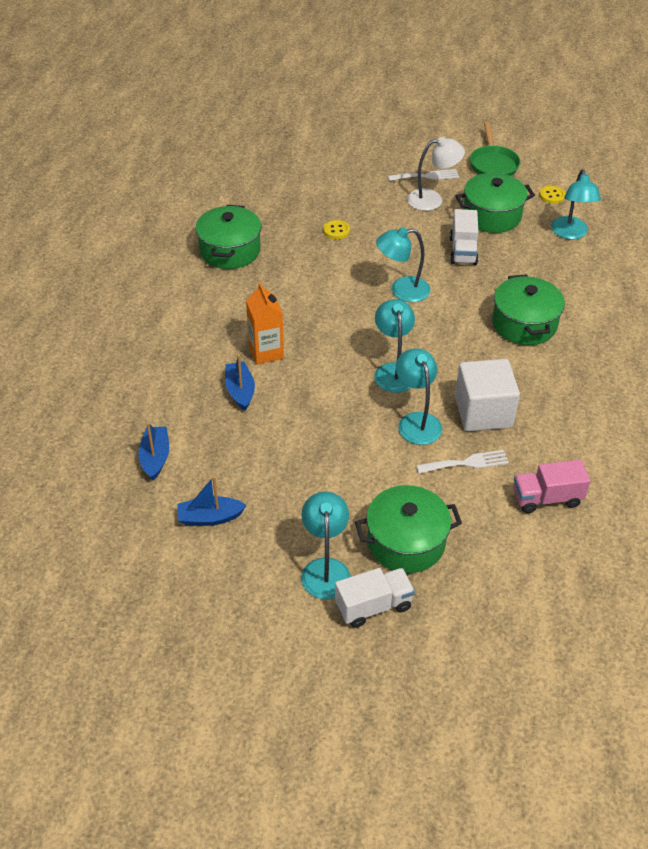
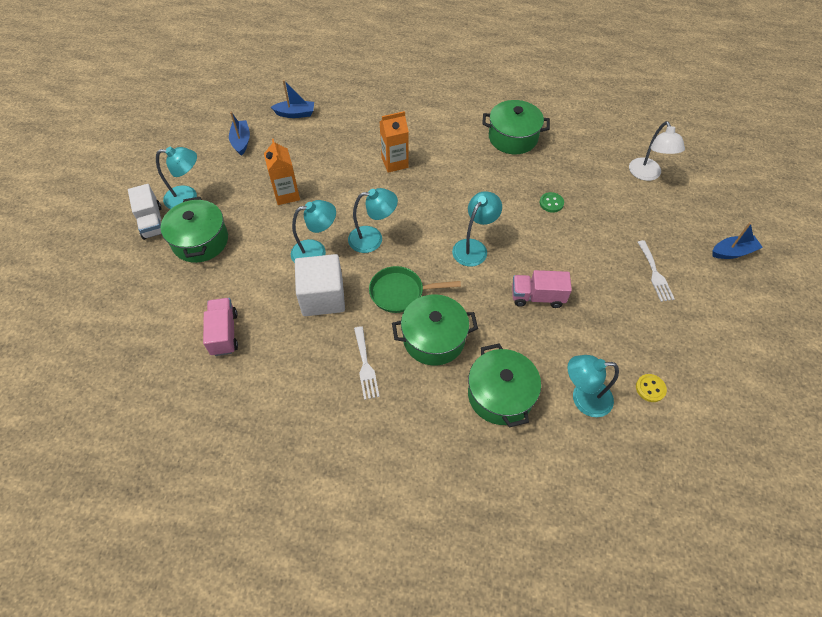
camera: 90 degrees right, 10 degrees up
blue boat [225,355,255,411] -> blue boat moved to [712,222,763,259]
yellow button [323,220,350,239] -> green button [540,192,564,213]
turquoise lamp [376,227,431,302] -> turquoise lamp turned 45 degrees clockwise [452,191,502,267]
white lamp [407,137,465,211] -> white lamp moved to [629,121,685,181]
white fork [416,450,509,474] -> white fork moved to [354,326,380,400]
white truck [450,209,478,265] -> pink truck [512,270,572,308]
green pot [455,173,535,233] -> green pot moved to [468,343,541,427]
green pan [470,122,520,176] -> green pan moved to [369,266,461,313]
none -> orange carton [264,139,300,205]

